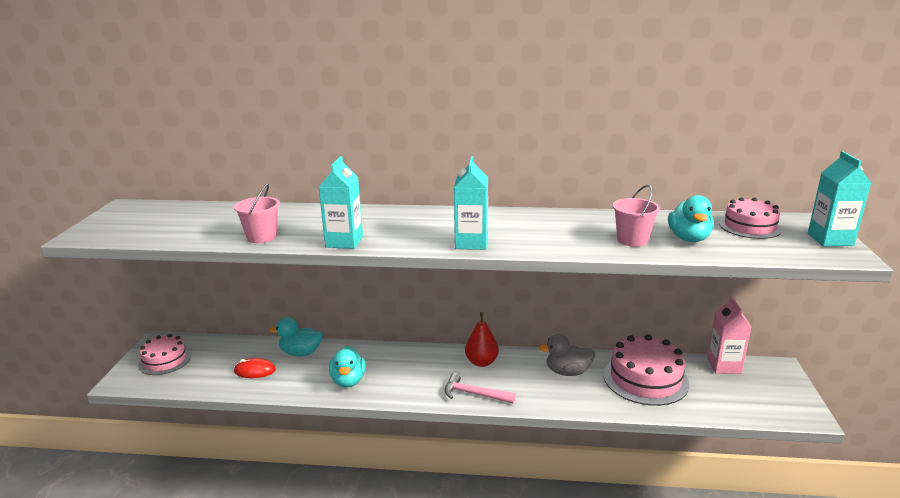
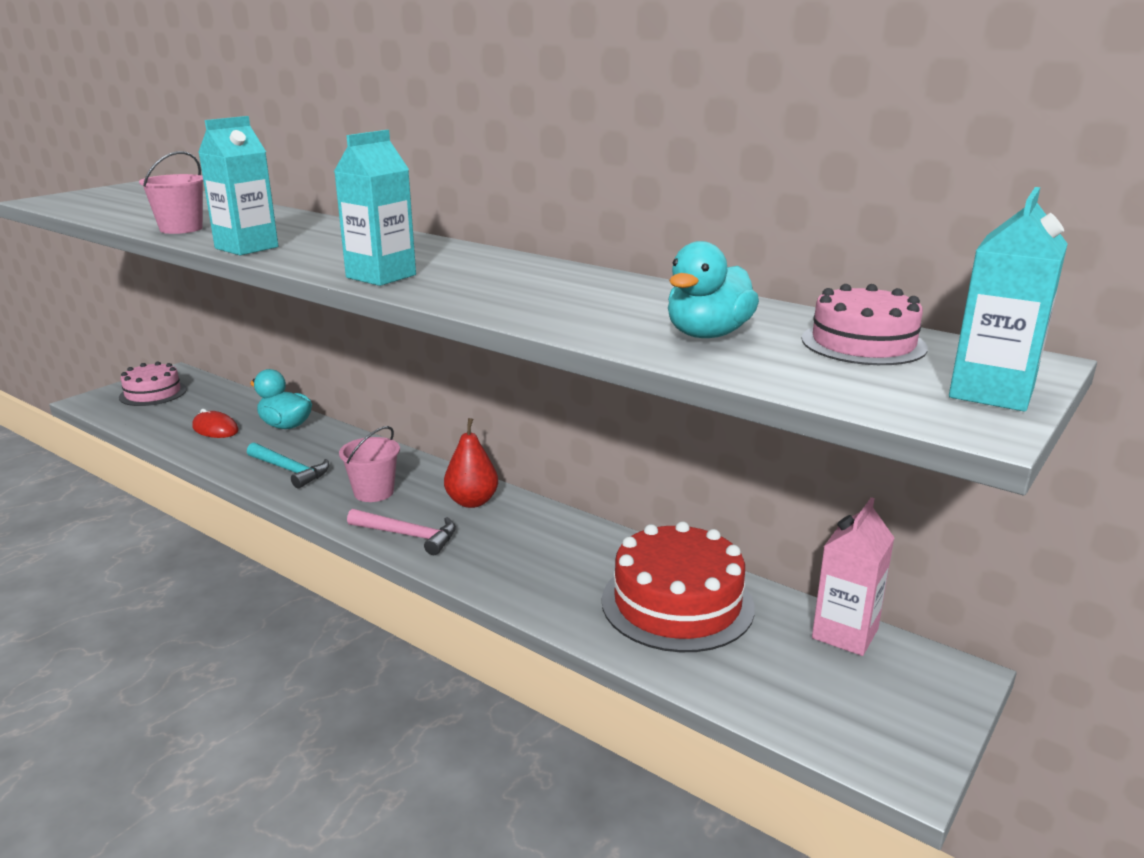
camera: 30 degrees right, 0 degrees up
turquoise duck [329,346,366,388] -> turquoise hammer [247,442,329,489]
pink hammer [445,373,516,404] -> pink hammer turned 150 degrees clockwise [347,509,456,555]
grey duck [538,334,595,376] -> none
pink cake [603,334,689,406] -> red cake [602,521,755,652]
pink bucket [613,185,660,247] -> pink bucket moved to [339,426,400,502]

